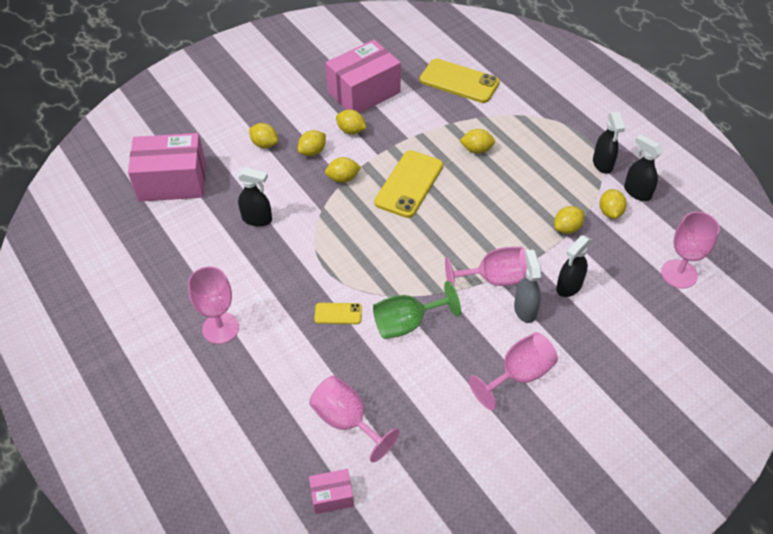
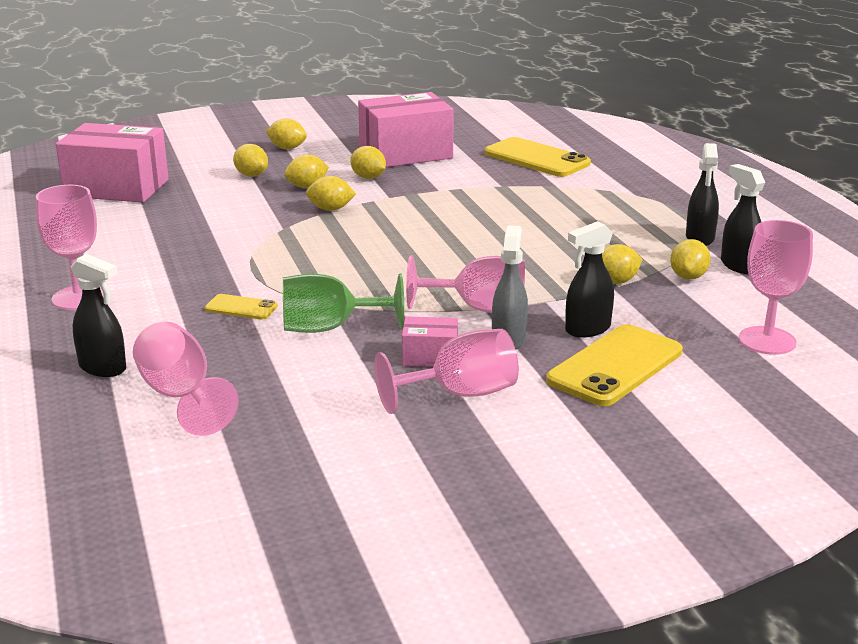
camera: 15 degrees right, 25 degrees down
black spray bottle [237,167,272,227] -> black spray bottle moved to [71,254,126,377]
pink box [309,469,354,514] -> pink box moved to [402,316,458,367]
yellow phone [374,150,443,218] -> yellow phone moved to [546,324,683,406]
yellow lemon [459,129,495,154] -> yellow lemon moved to [266,118,307,149]

